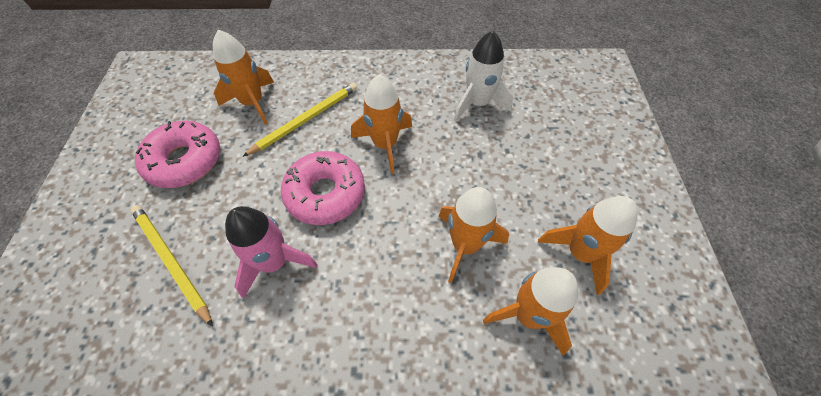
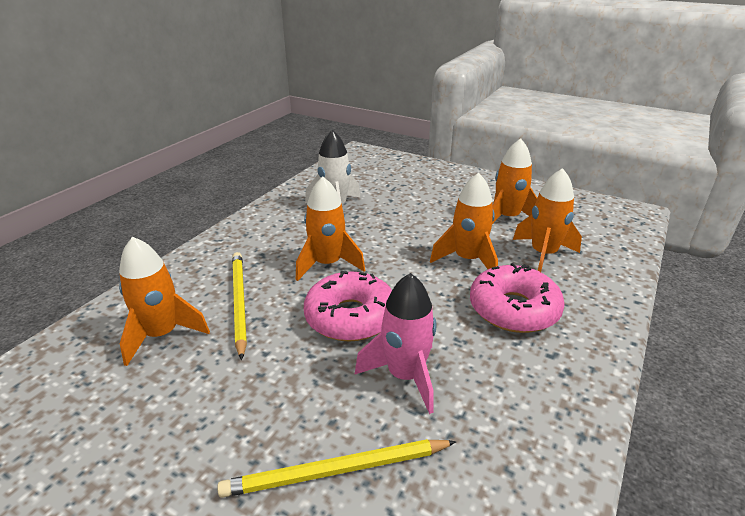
camera: 60 degrees left, 25 degrees down
pink donut [135,121,220,188] -> pink donut moved to [470,263,565,333]

